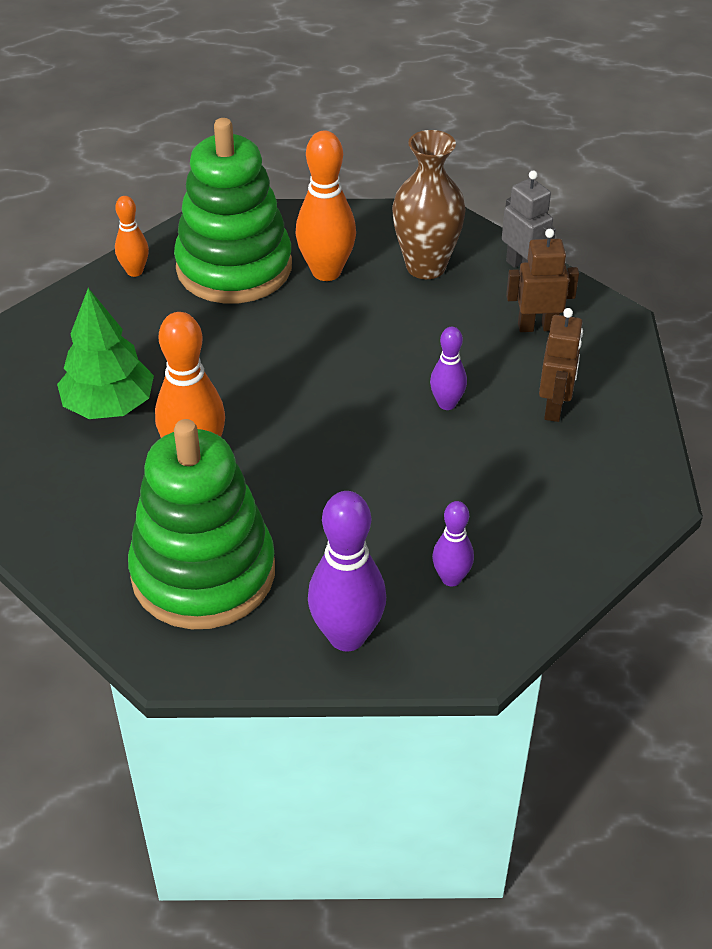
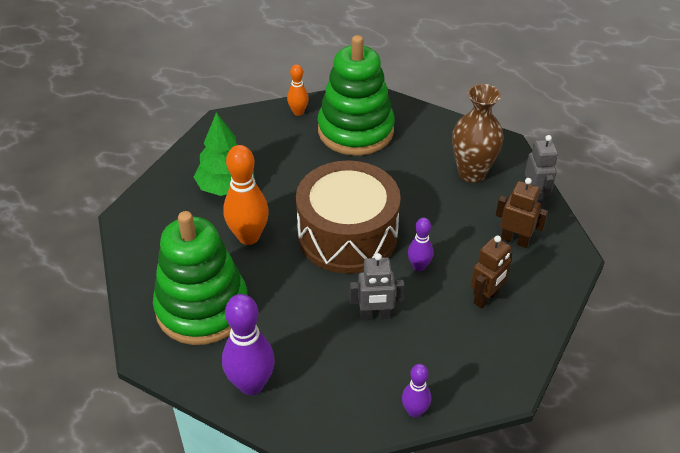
camera: 30 degrees right, 0 degrees up
orange bowling pin [296,131,356,281] -> none
purple bowling pin [432,501,474,587] -> purple bowling pin moved to [402,364,431,418]
none -> brown drum [296,160,401,274]
none -> grey robot [350,253,405,320]

